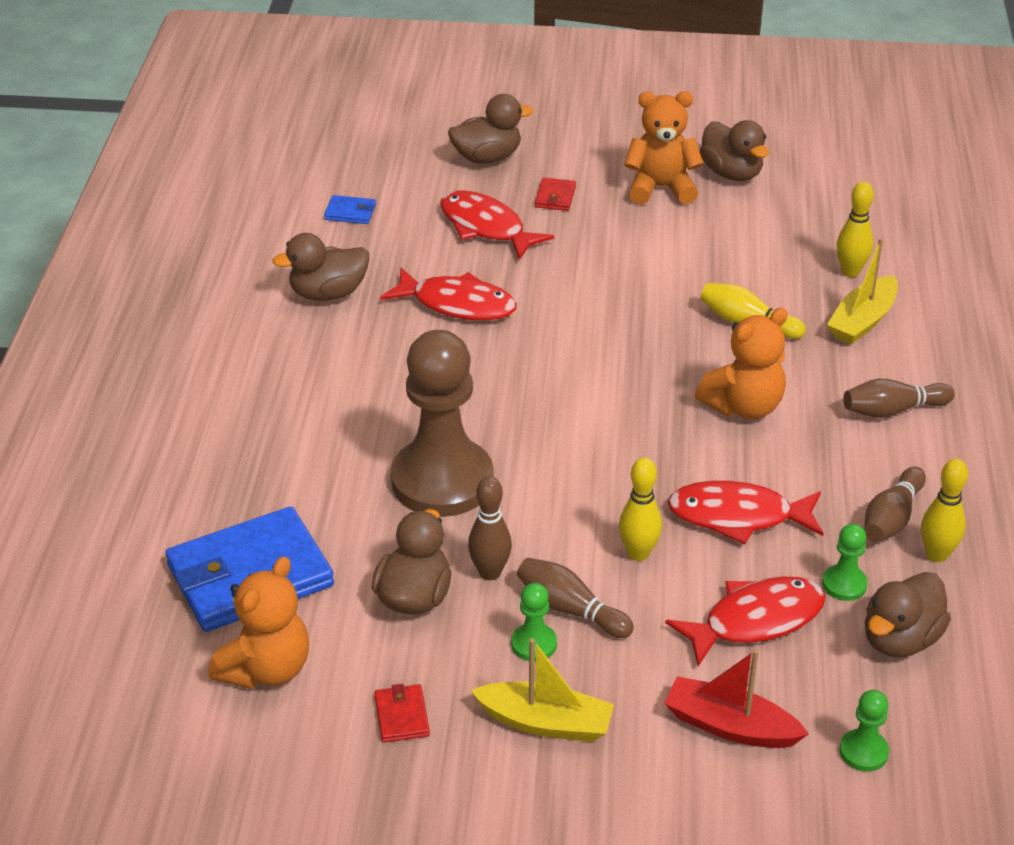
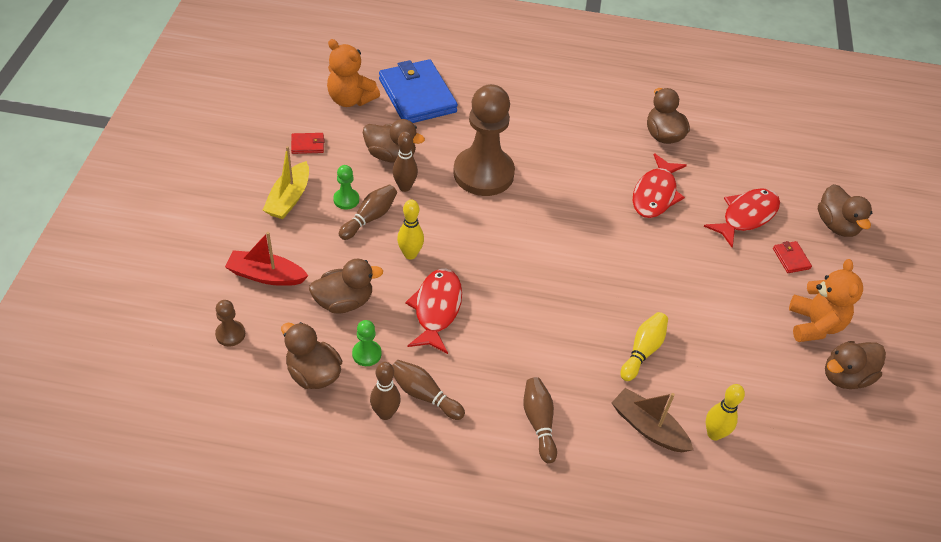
camera: 90 degrees right, 10 degrees up
blue wallet [324,195,376,224] -> none
red wallet [535,178,576,211] -> red wallet turned 60 degrees clockwise [773,241,812,273]
red boat [664,650,809,748] -> red boat turned 105 degrees counterclockwise [225,232,308,286]
red fish [665,576,826,666] -> brown duck [309,259,383,314]
orange teddy bear [695,308,788,419] -> none
yellow boat [827,238,898,345] -> brown boat [612,388,693,452]
green pawn [839,690,889,772] -> brown pawn [215,300,245,346]
yellow bowling pin [921,459,968,562] -> brown bowling pin [370,362,401,420]

